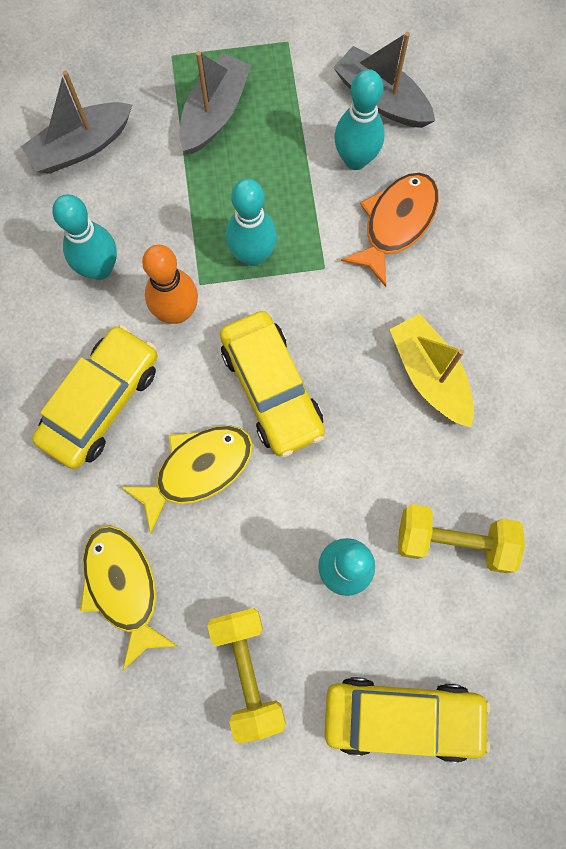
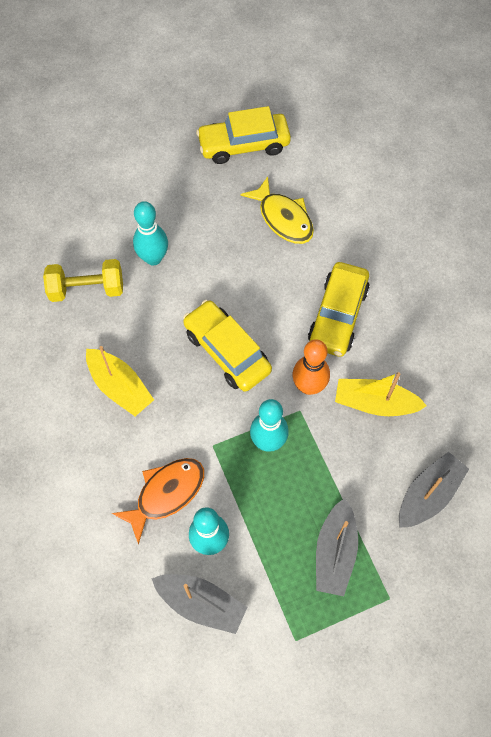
camera: 165 degrees right, 10 degrees down
turquoise bowling pin [52,194,117,280] -> yellow boat [335,372,427,416]
yellow fish [121,426,253,534] -> none
yellow dumbbell [207,608,286,744] -> none
yellow car [325,677,491,763] -> yellow car moved to [196,106,291,164]
orange fish [341,173,439,287] -> orange fish turned 150 degrees counterclockwise [112,458,204,545]

